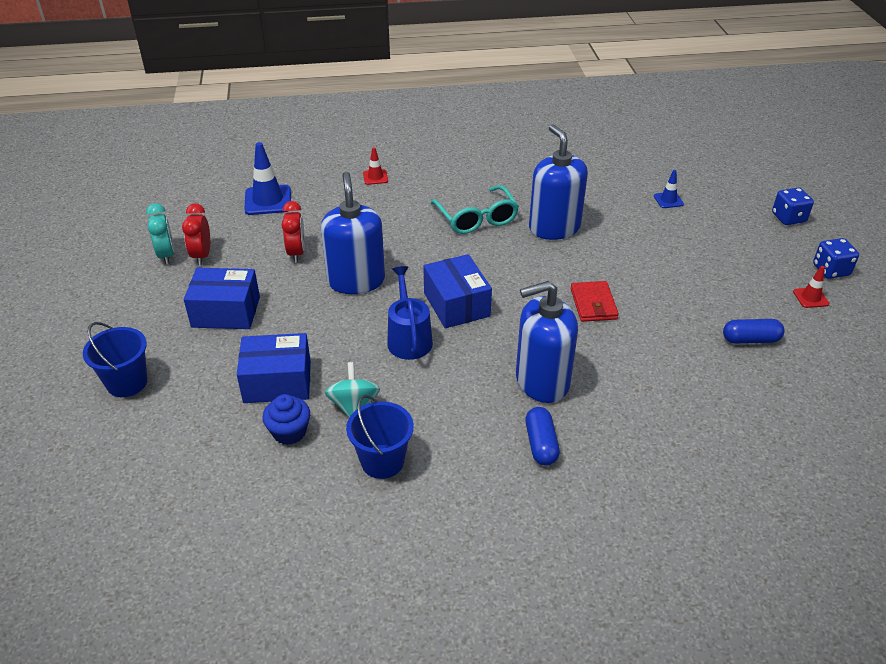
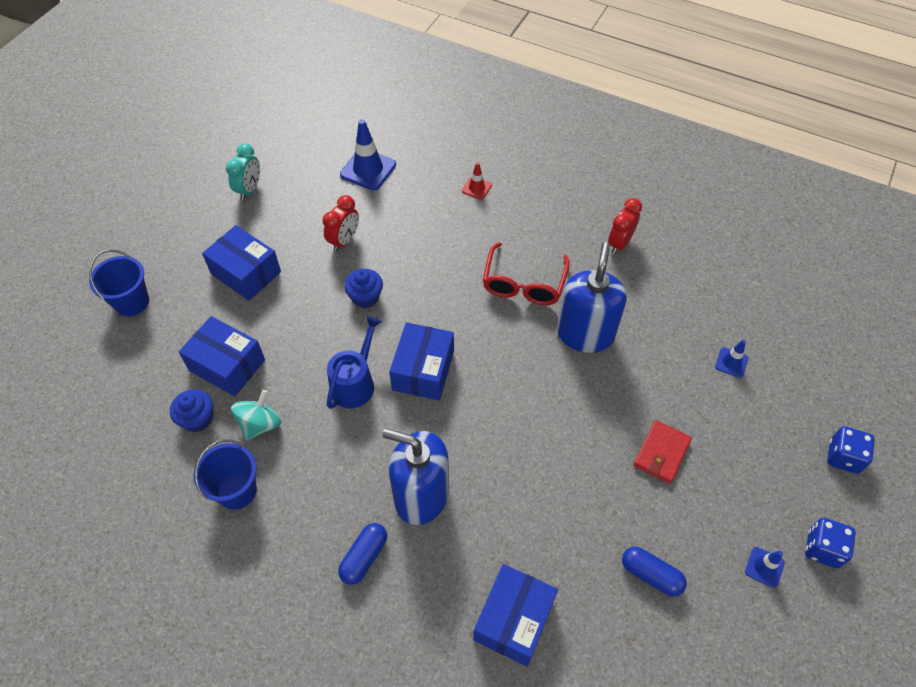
camera: 35 degrees right, 15 degrees up
red clock [182,203,210,265] -> red clock moved to [608,198,642,254]
blue soap dispenser [321,172,385,294] -> blue cupcake [344,269,383,308]
turquoise glasses [430,185,519,234] -> red glasses [483,242,570,305]
red wallet [571,281,619,322] -> red wallet moved to [633,420,692,484]
red traffic cone [793,266,829,308] -> blue traffic cone [745,547,785,588]
none -> blue box [473,564,558,666]

